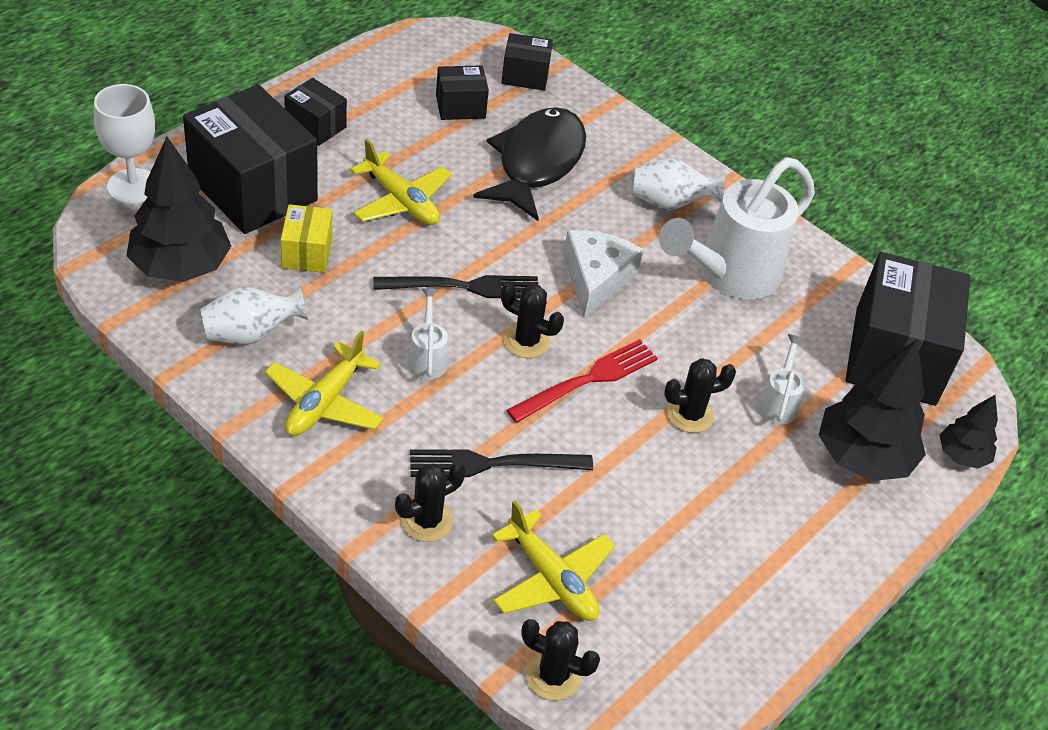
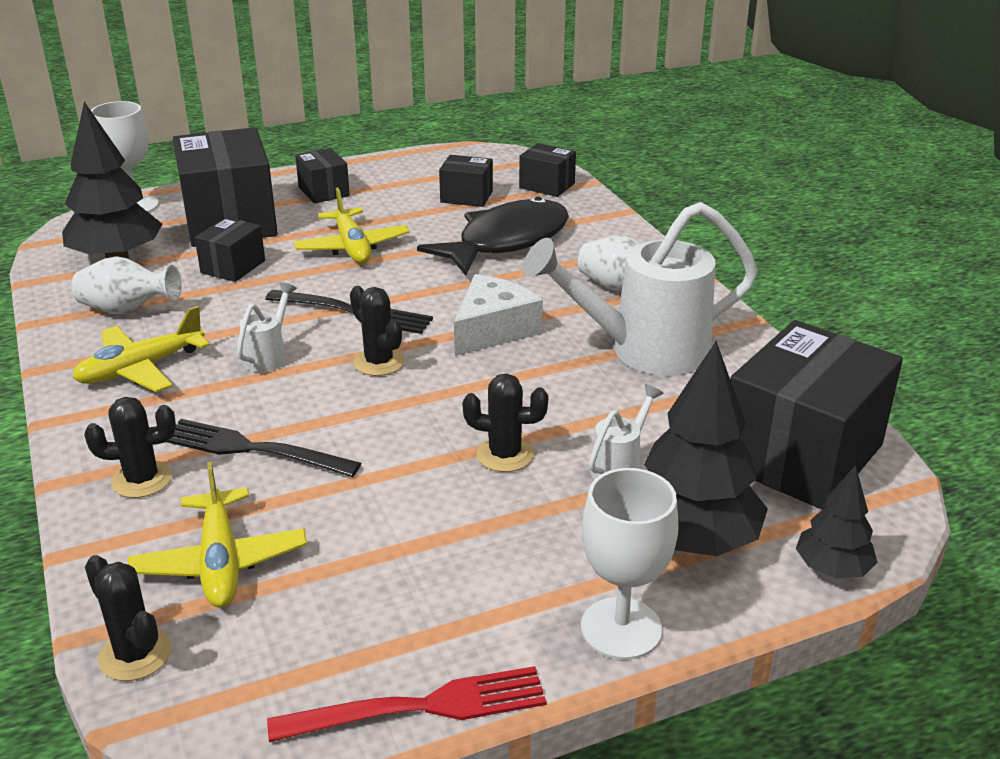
camera: 30 degrees right, 15 degrees down
yellow box [281,204,332,273] -> black box [195,217,265,282]
red fork [507,339,658,423] -> red fork moved to [267,666,546,742]
none -> white goblet [581,468,679,660]

